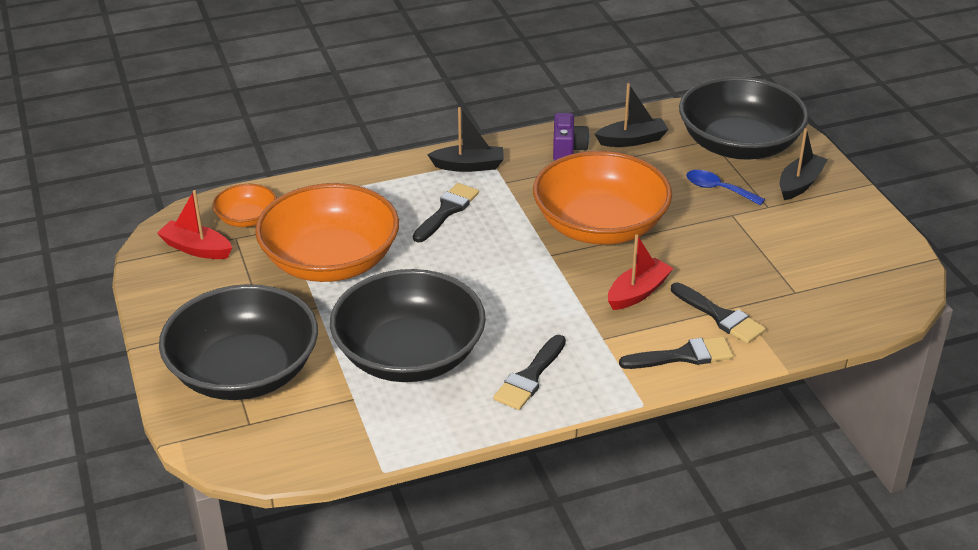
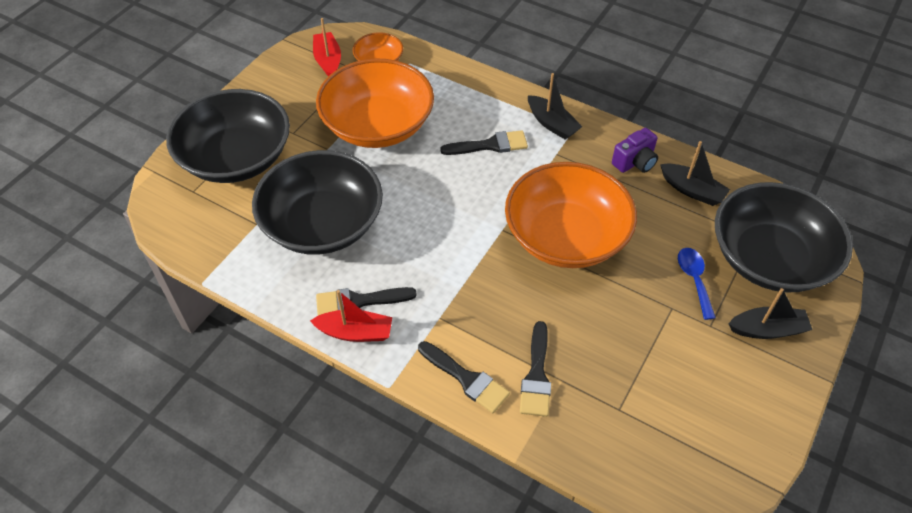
camera: 50 degrees right, 15 degrees up
red boat [608,235,673,310] -> red boat moved to [310,290,392,342]

